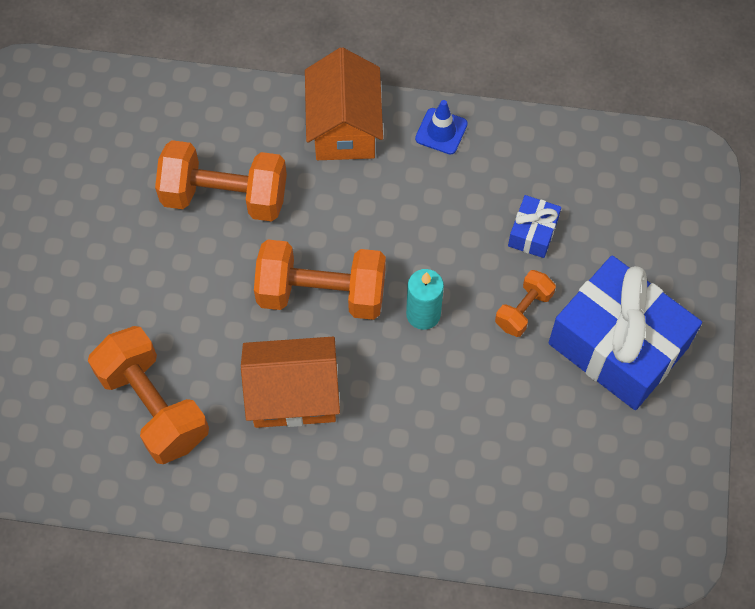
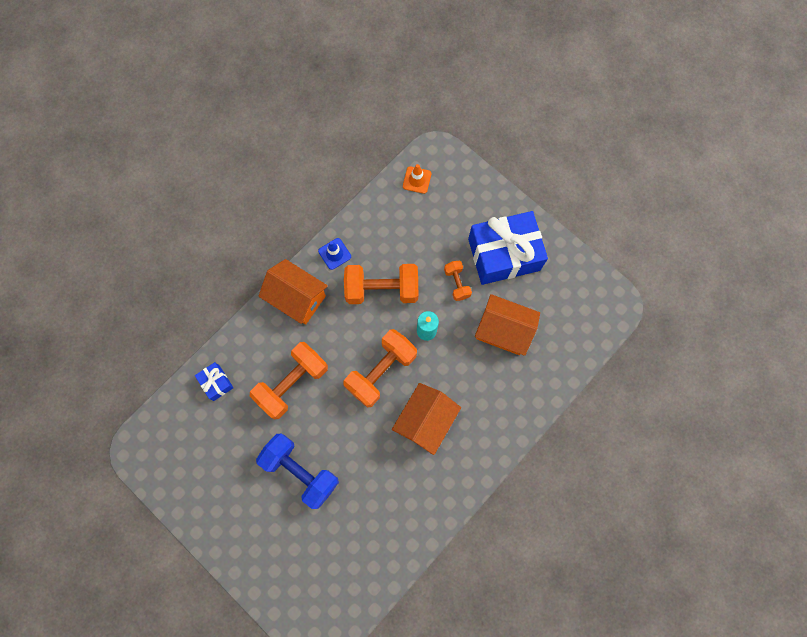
camera: 55 degrees left, 10 degrees up
orange dumbbell [88,326,209,464] -> orange dumbbell moved to [344,264,418,304]
blue gift [508,195,561,258] -> blue gift moved to [195,362,234,401]
none -> blue dumbbell [256,434,339,509]
none -> orange traffic cone [403,164,431,194]
none -> orange house [475,294,540,356]

